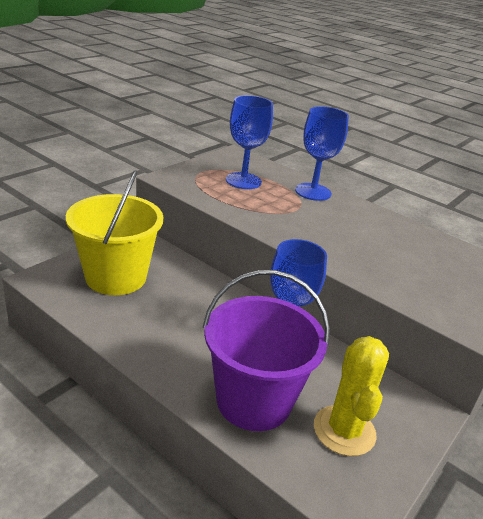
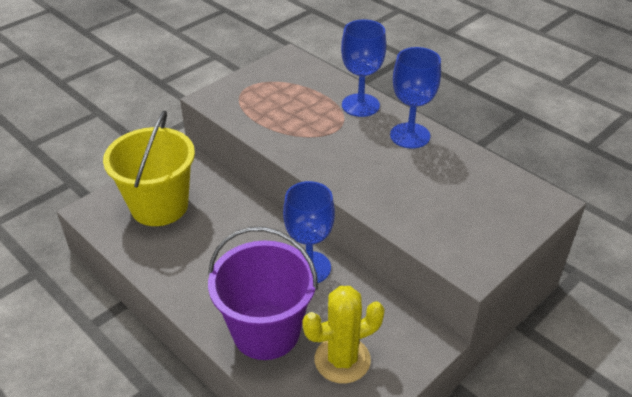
camera: 10 degrees right, 10 degrees up
blue goblet [226,95,273,189] -> blue goblet moved to [390,47,441,149]
yellow cactus [314,336,389,456] -> yellow cactus turned 60 degrees clockwise [302,286,385,383]

